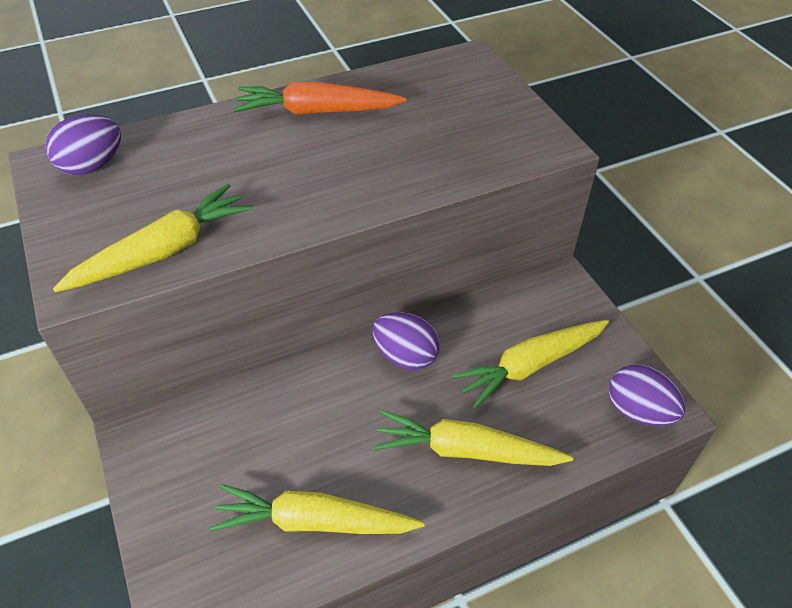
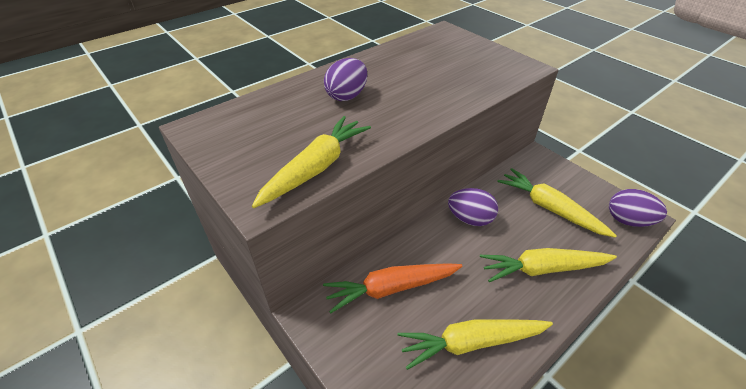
camera: 15 degrees left, 5 degrees down
purple egg [45,114,121,175] -> purple egg moved to [324,58,367,101]
orange carrot [234,82,406,114] -> orange carrot moved to [323,263,463,314]
yellow carrot [451,320,609,408] -> yellow carrot turned 90 degrees clockwise [497,168,617,238]

